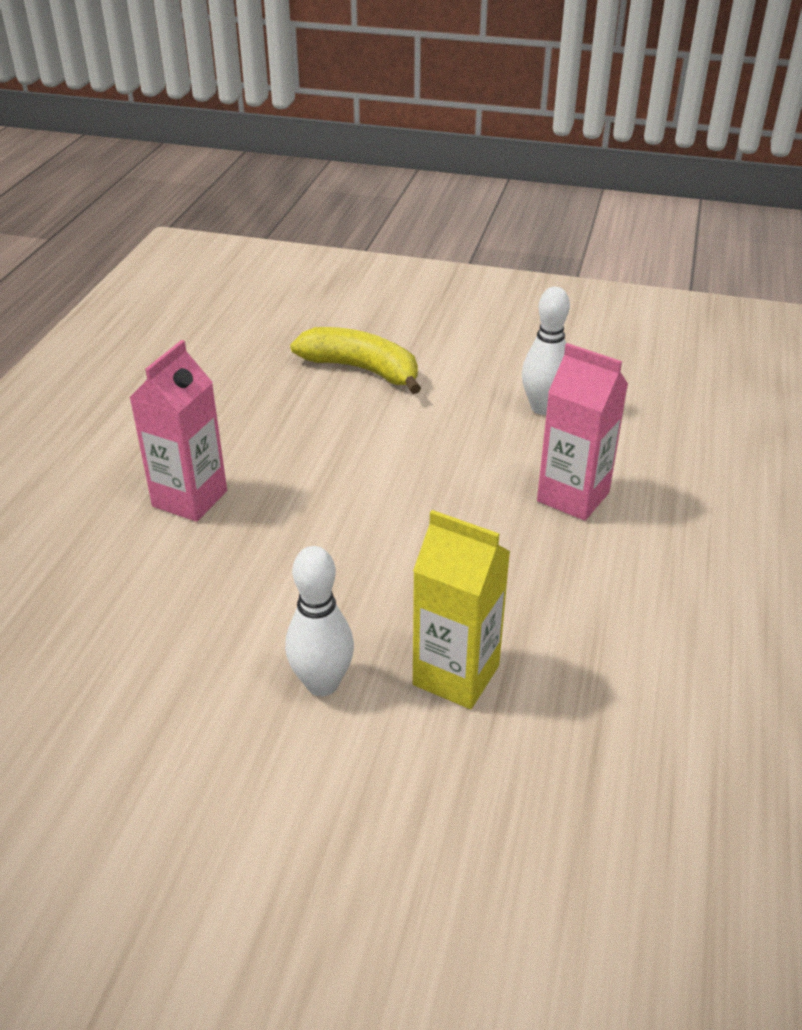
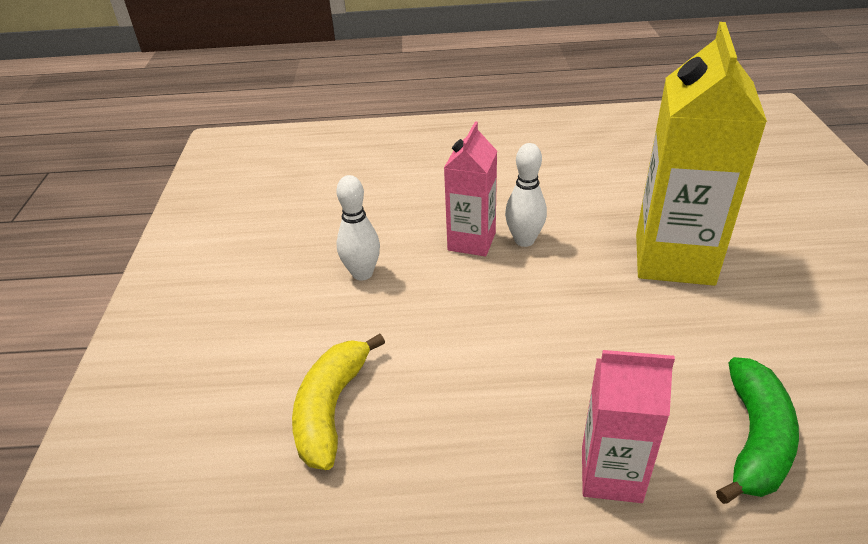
camera: 105 degrees left, 0 degrees up
white bowling pin [285,546,354,696] -> white bowling pin moved to [505,143,547,247]
yellow carton [413,510,510,709] -> yellow carton [636,22,767,286], size x1.73
none -> green banana [716,357,799,504]

